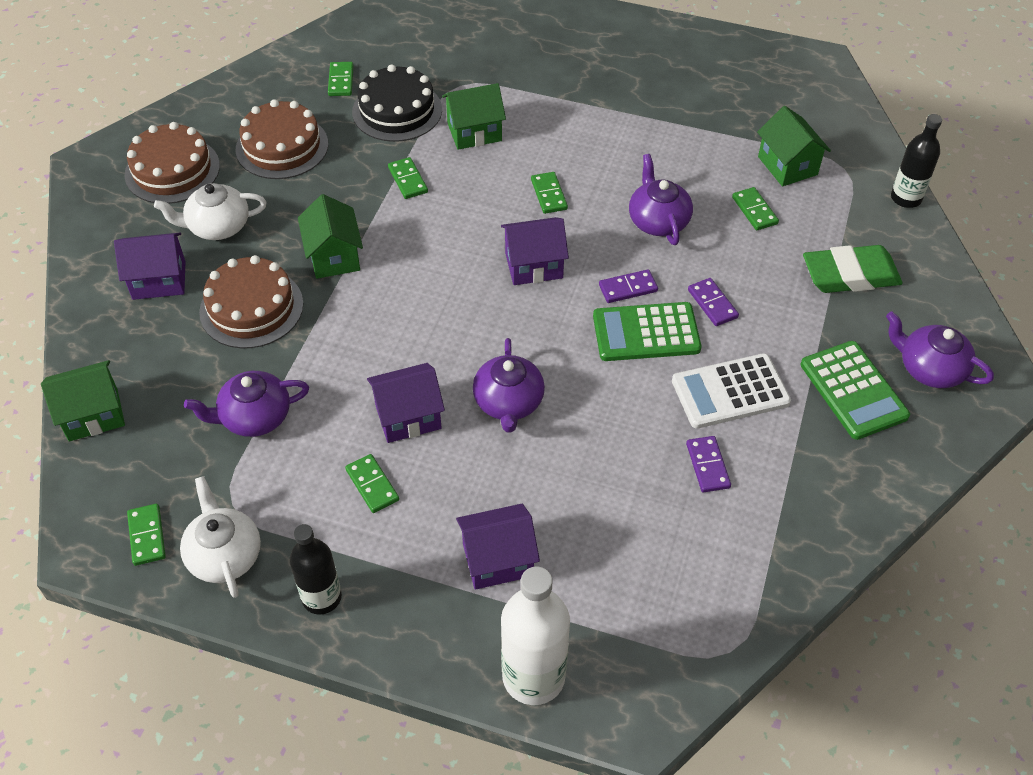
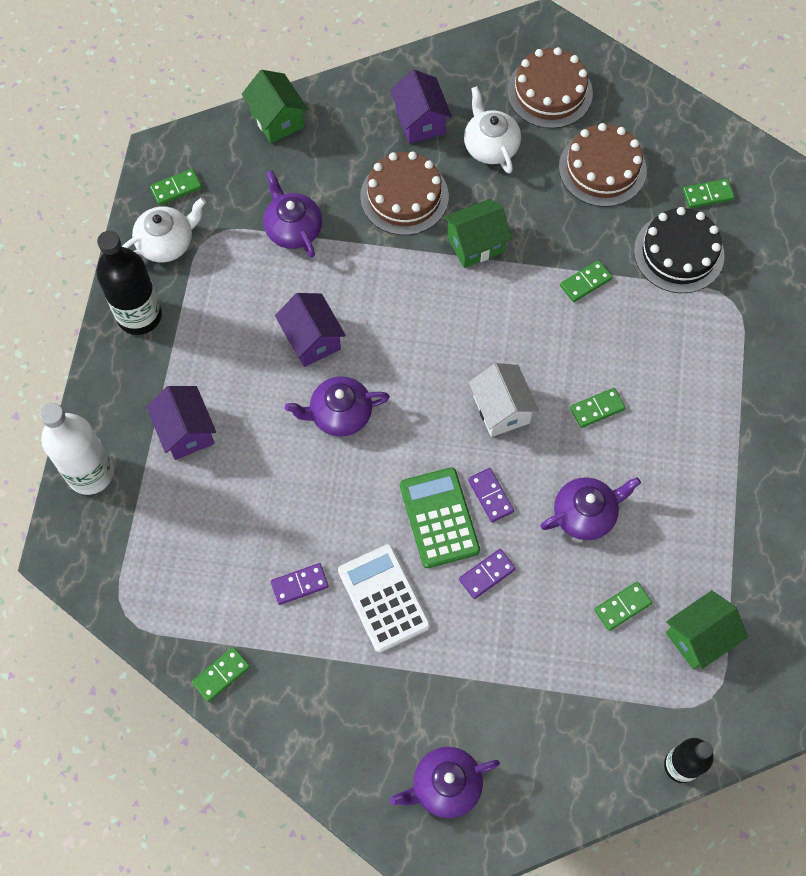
camera: 80 degrees right, 15 degrees up
black bottle [289,524,342,615] -> black bottle [97,231,162,335], size x1.51
green domino [345,454,399,513] -> green domino moved to [192,647,250,702]
green house [442,83,506,150] -> none
purple house [501,217,569,285] -> white house [469,363,539,437]
green calculator [801,341,910,440] -> none
green eraser [803,245,903,293] -> none
purple teapot [886,311,994,388] -> purple teapot turned 135 degrees counterclockwise [390,747,500,818]

